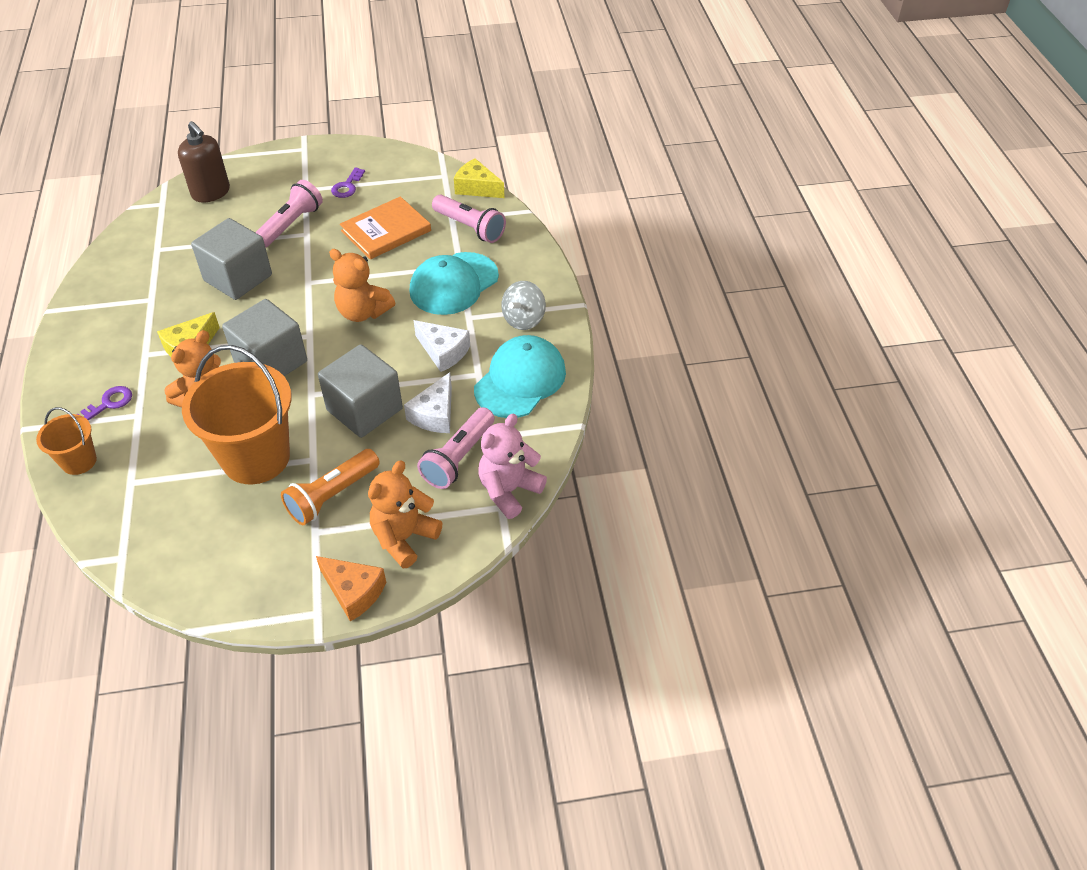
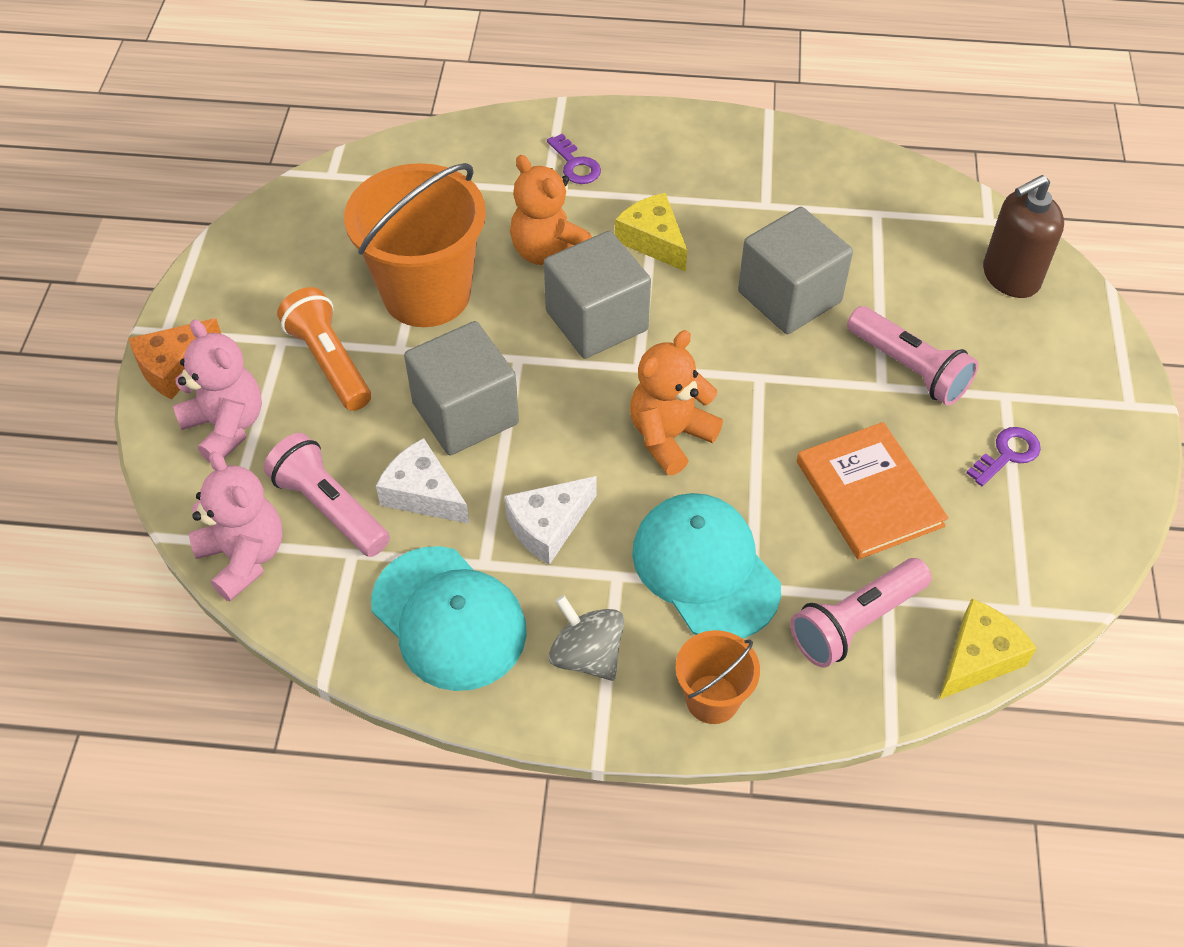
camera: 105 degrees right, 5 degrees up
orange bucket [36,407,97,475] -> orange bucket moved to [675,630,760,724]
purple key [331,167,365,198] -> purple key turned 105 degrees clockwise [967,427,1041,486]
orange teddy bear [368,460,442,569] -> pink teddy bear [173,319,262,462]

